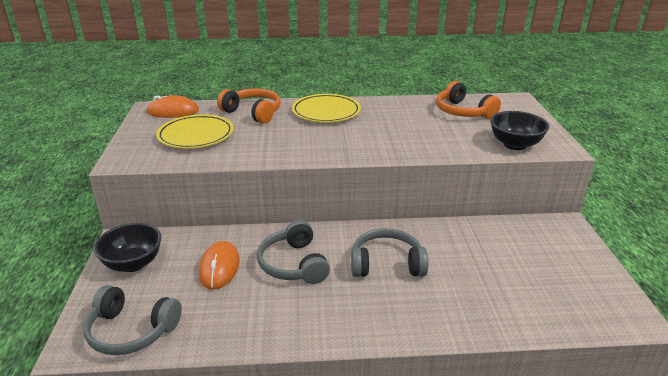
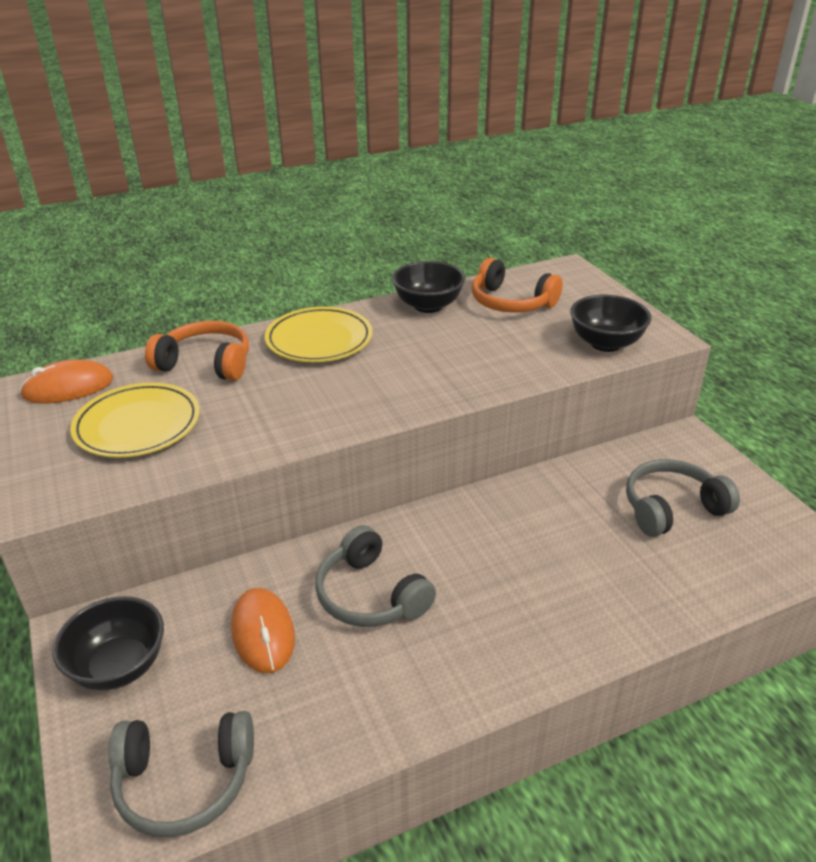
camera: 20 degrees left, 5 degrees up
grey headphones [351,228,428,277] -> grey headphones moved to [626,459,740,537]
none -> black bowl [392,261,465,313]

